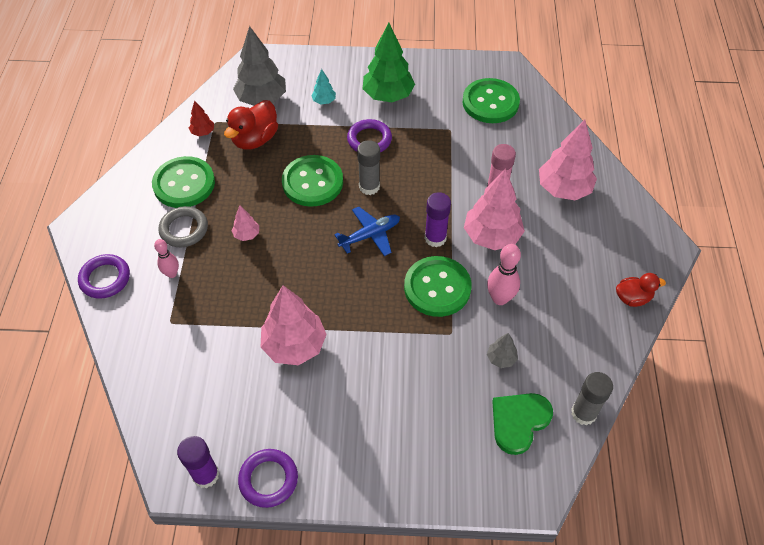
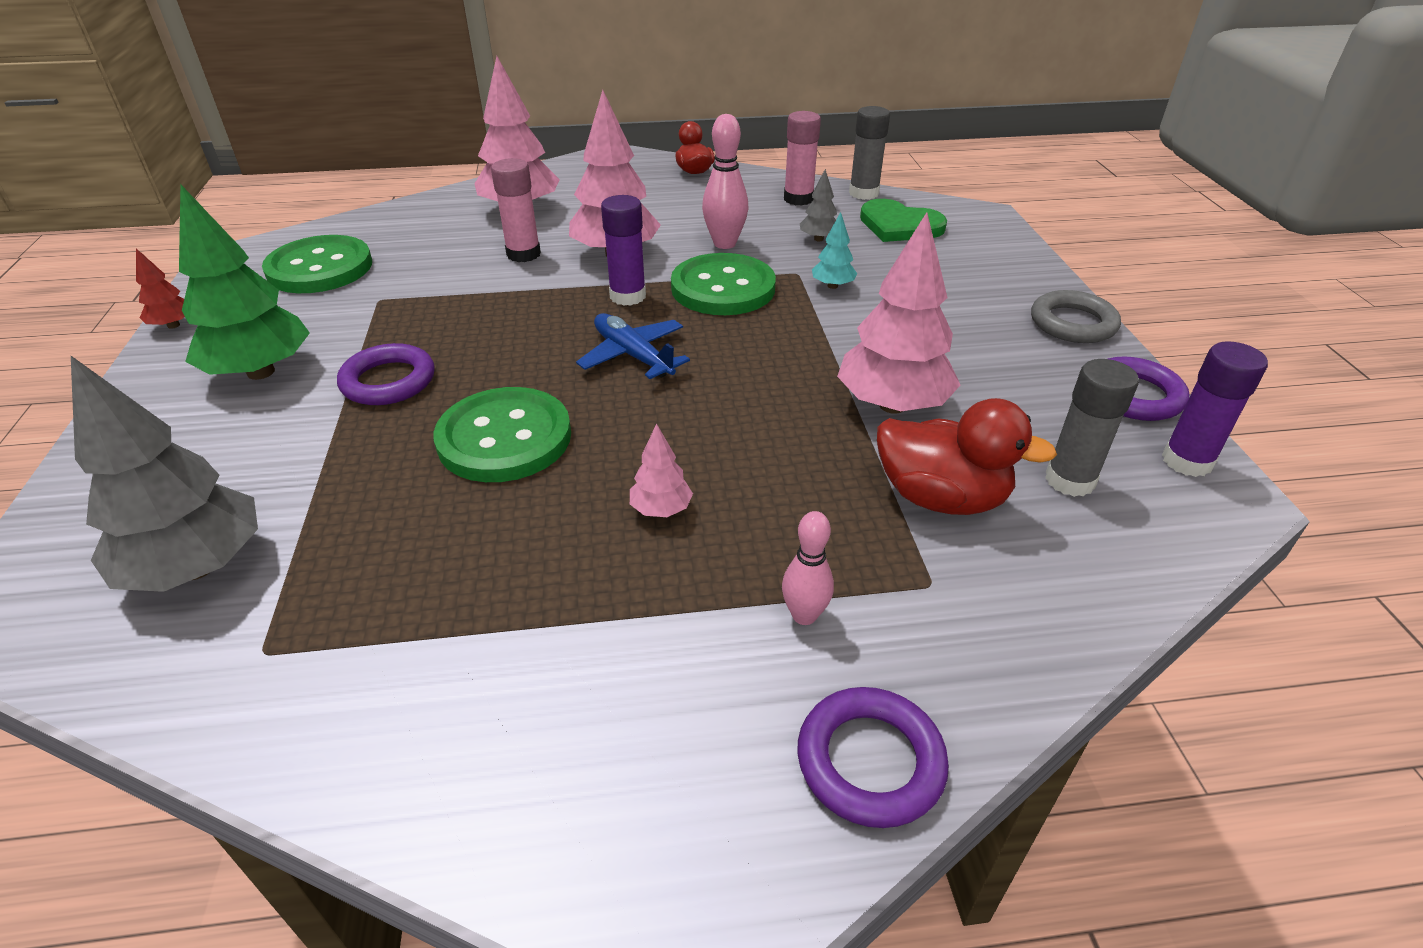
camera: 100 degrees left, 15 degrees down
green button [152,156,215,208] -> none
grey ring [159,206,208,247] -> grey ring moved to [1031,290,1121,343]
red tree [189,100,214,136] -> red tree moved to [136,248,185,329]
red duck [224,100,278,150] -> red duck moved to [877,398,1057,515]
turquoise tree [311,69,336,104] -> turquoise tree moved to [812,212,857,289]
grey glue stick [357,140,380,195] -> grey glue stick moved to [1045,359,1139,497]
none -> pink glue stick [784,111,821,206]

